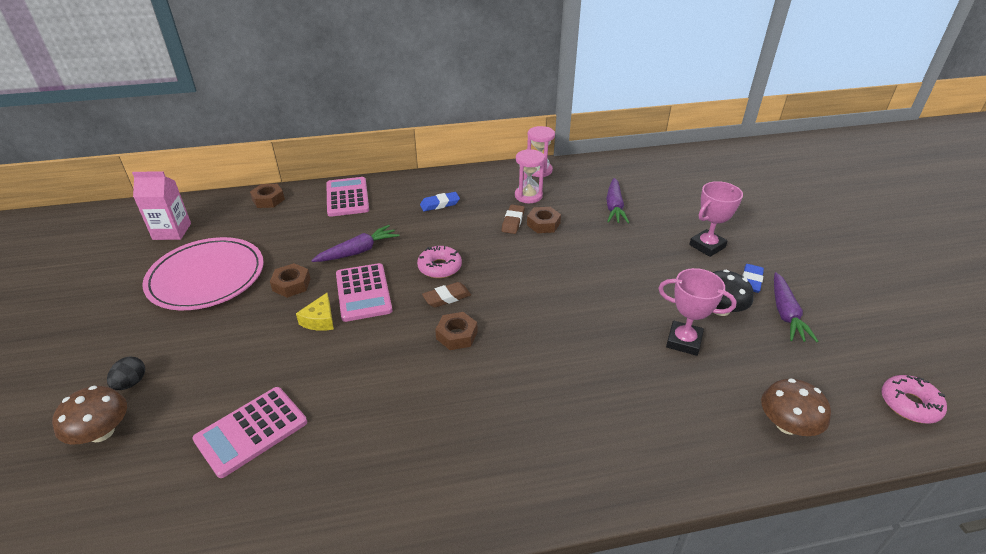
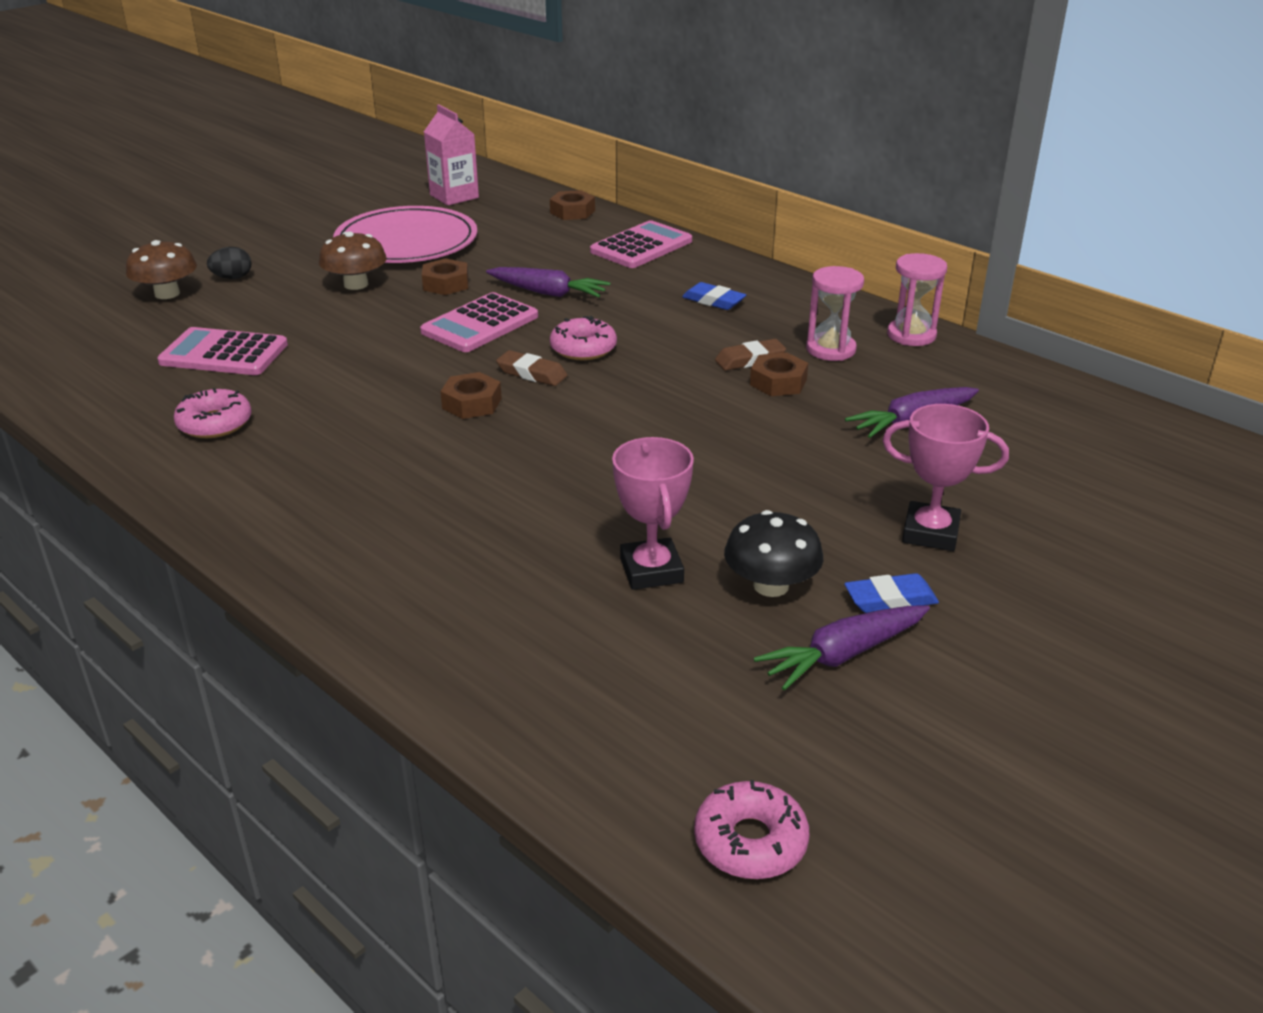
camera: 55 degrees right, 5 degrees down
yellow cheese [296,293,334,331] -> none
brown mushroom [761,378,831,436] -> brown mushroom moved to [319,231,387,290]
none -> pink donut [174,388,252,438]

